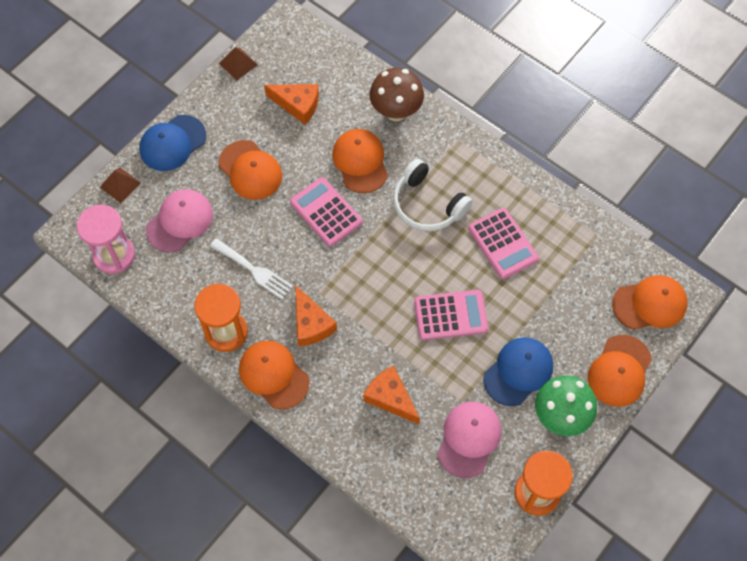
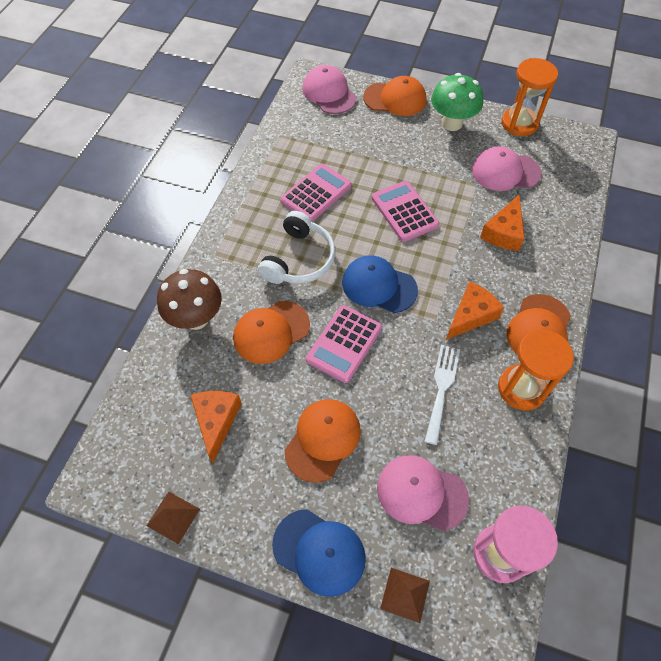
camera: 110 degrees left, 5 degrees down
blue cap [483,337,553,406] -> blue cap moved to [342,255,418,313]
orange cap [612,275,688,330] -> pink cap [302,65,357,114]

